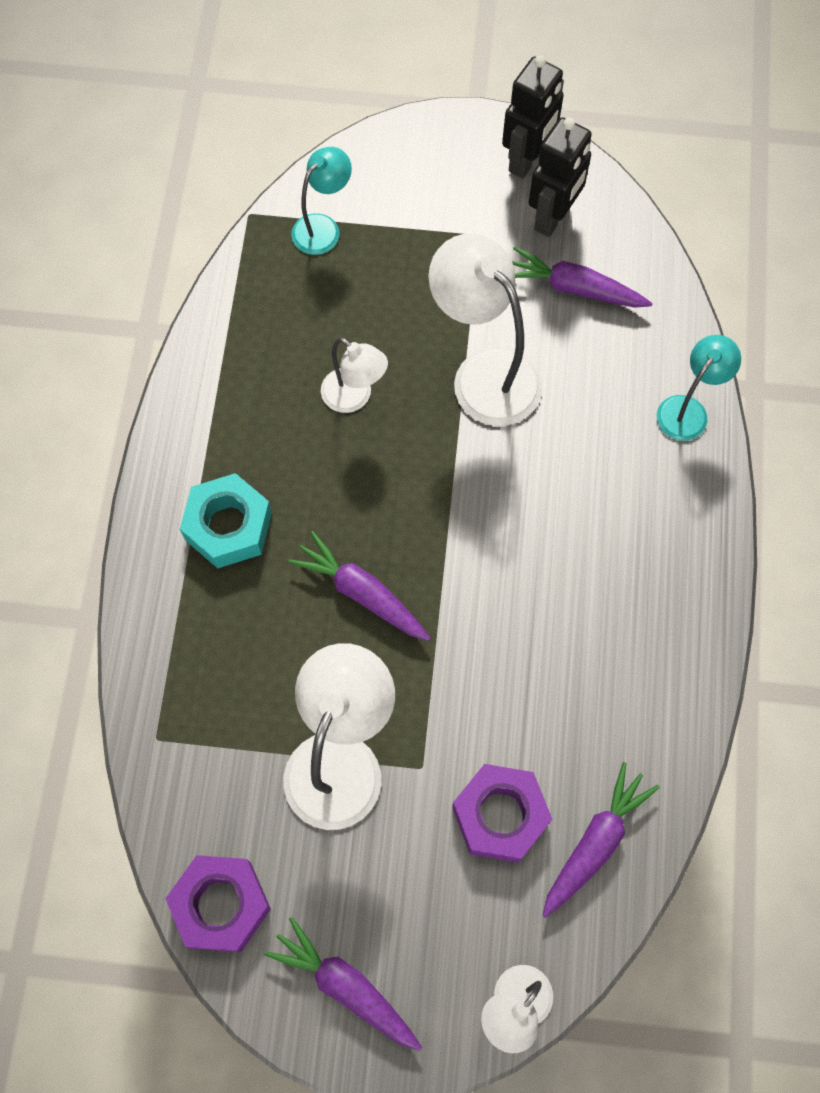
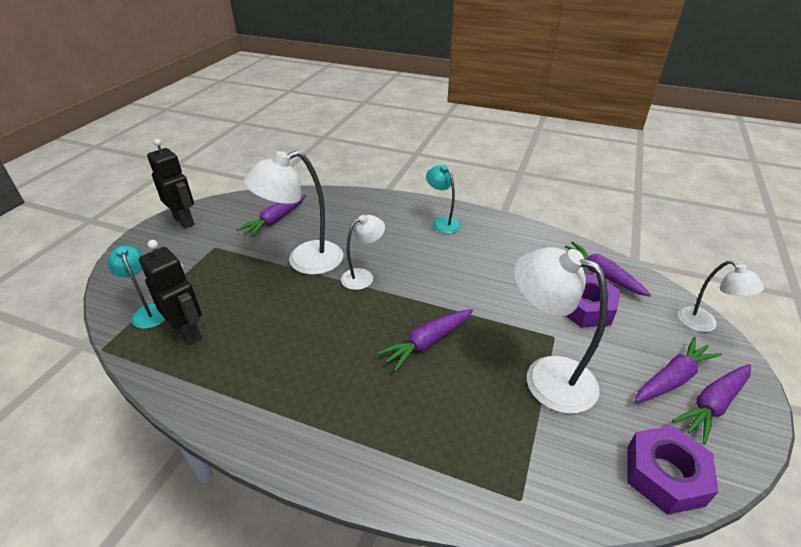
camera: 75 degrees left, 30 degrees down
turquoise nut [180,473,272,568] -> none
white lamp [321,337,388,413] -> white lamp moved to [341,215,385,290]
black robot [528,117,592,237] -> black robot moved to [139,240,202,345]
turquoise lamp [657,335,741,441] -> turquoise lamp moved to [426,165,461,234]
none -> purple carrot [634,337,722,403]

